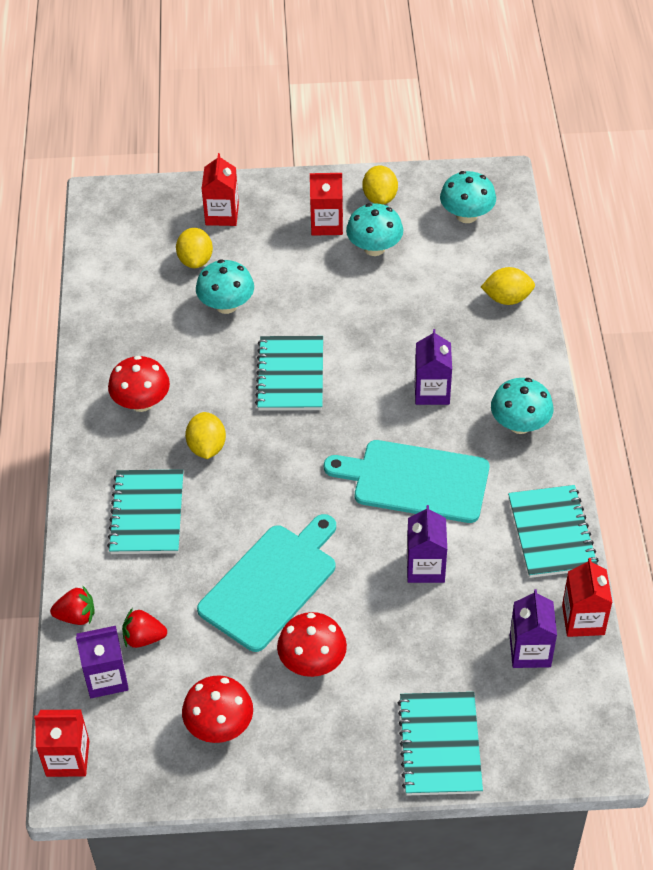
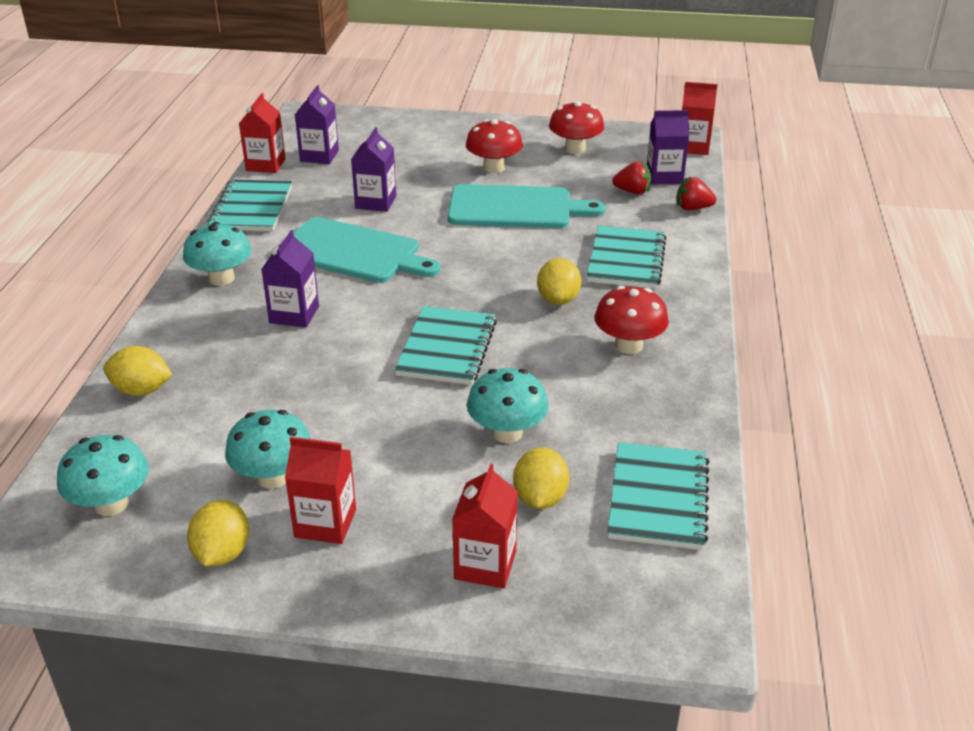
camera: 170 degrees left, 15 degrees down
turquoise cutting board [197,514,336,652] -> turquoise cutting board turned 135 degrees counterclockwise [448,184,606,228]
turquoise notebook [398,692,483,795] -> turquoise notebook moved to [607,442,709,550]

